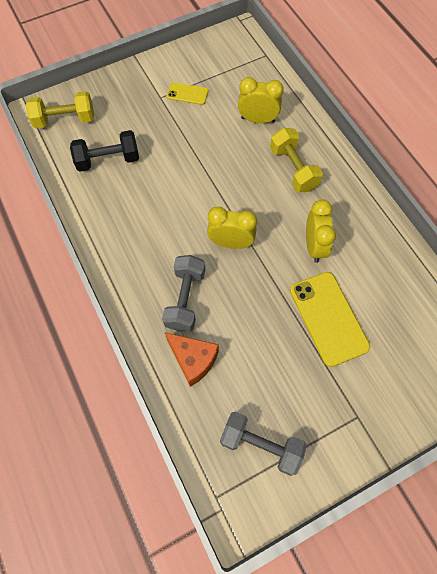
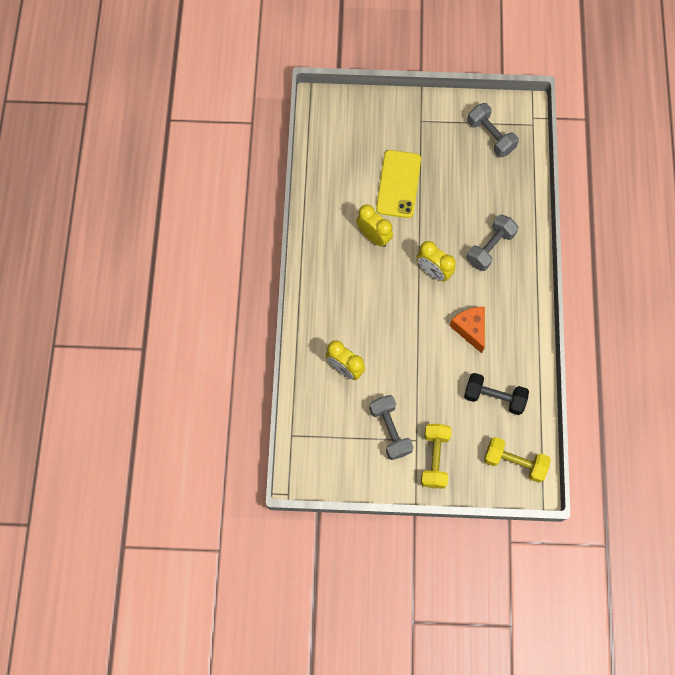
camera: 150 degrees left, 5 degrees up
orange cheese [165,333,219,387] -> orange cheese moved to [449,307,485,353]
yellow phone [167,83,208,105] -> grey dumbbell [369,395,414,460]
yellow dumbbell [270,128,323,192] -> yellow dumbbell moved to [421,424,452,488]
yellow clock [306,199,336,263] -> yellow clock turned 105 degrees clockwise [356,204,393,247]

